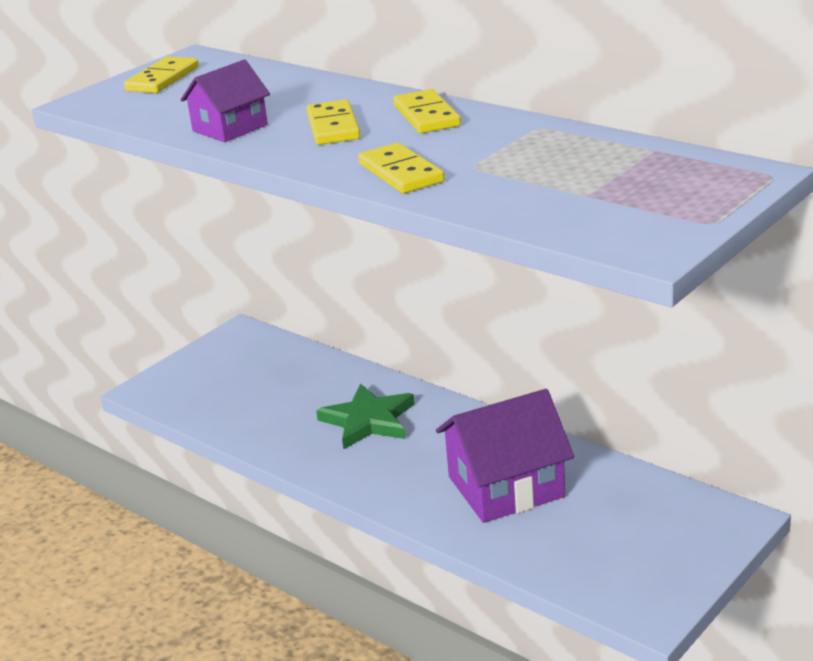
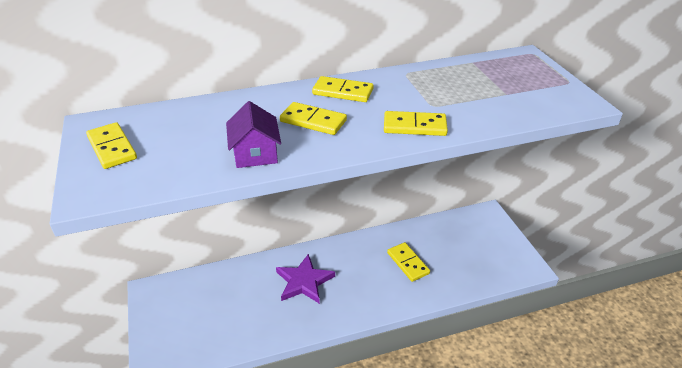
camera: 60 degrees left, 10 degrees up
green star [316,384,415,450] -> purple star [276,254,335,304]
purple house [436,389,574,523] -> yellow domino [387,242,430,282]

